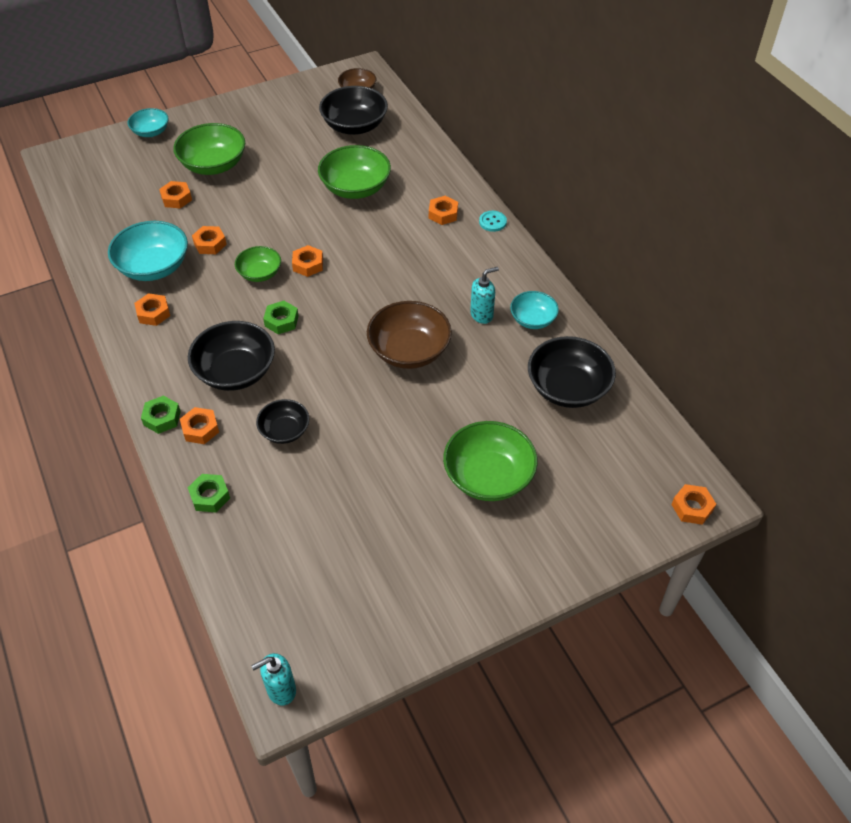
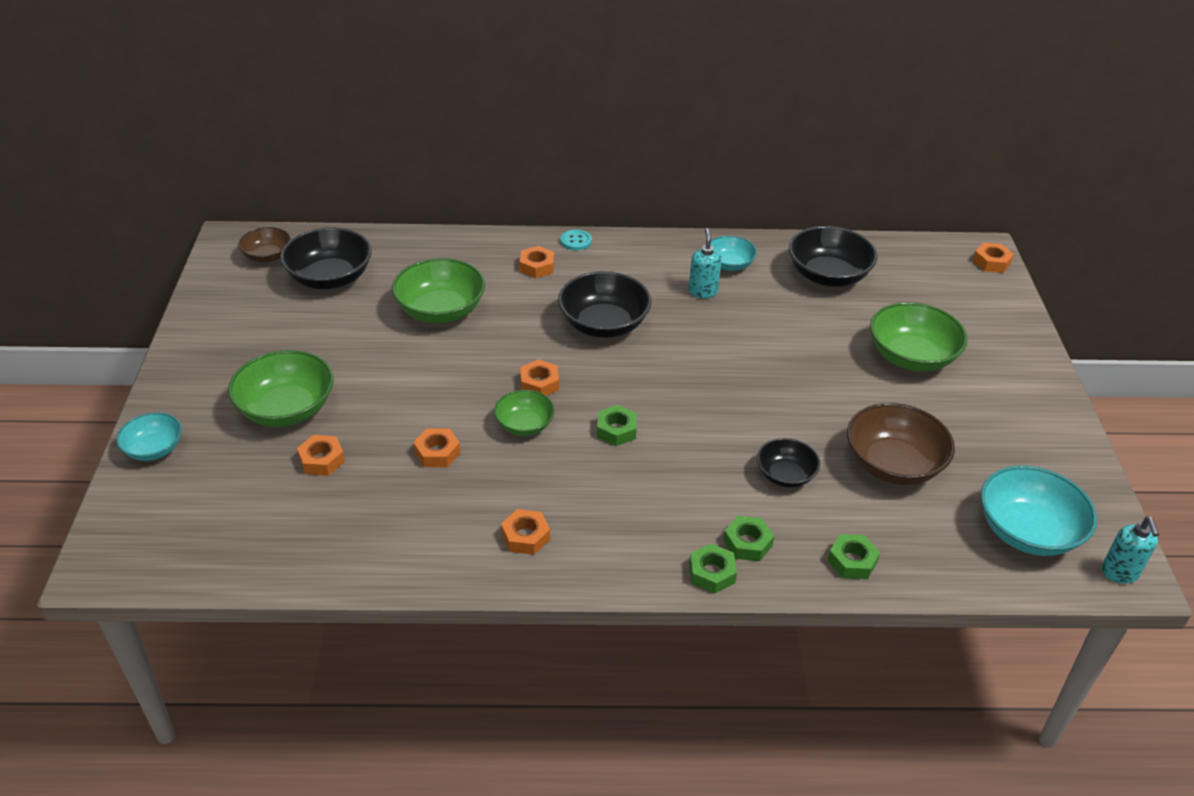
camera: 65 degrees left, 10 degrees down
turquoise bowl [108,221,188,281] -> turquoise bowl moved to [981,466,1097,556]
orange nut [180,407,219,444] -> green nut [723,516,774,561]
black bowl [188,321,275,391] -> black bowl moved to [558,271,652,338]
brown bowl [367,301,452,369] -> brown bowl moved to [847,403,955,485]

